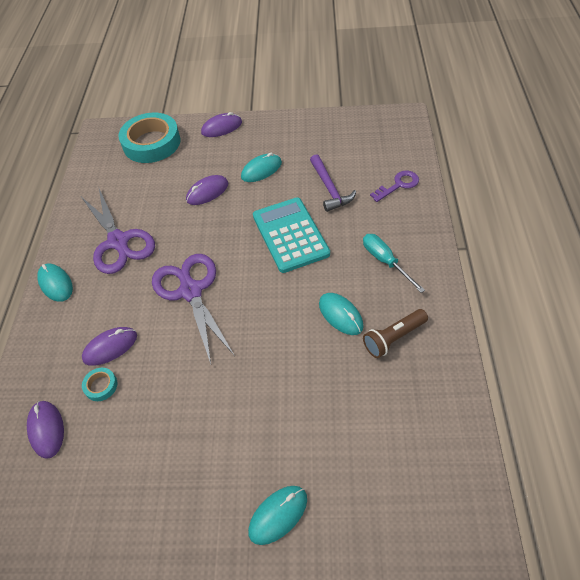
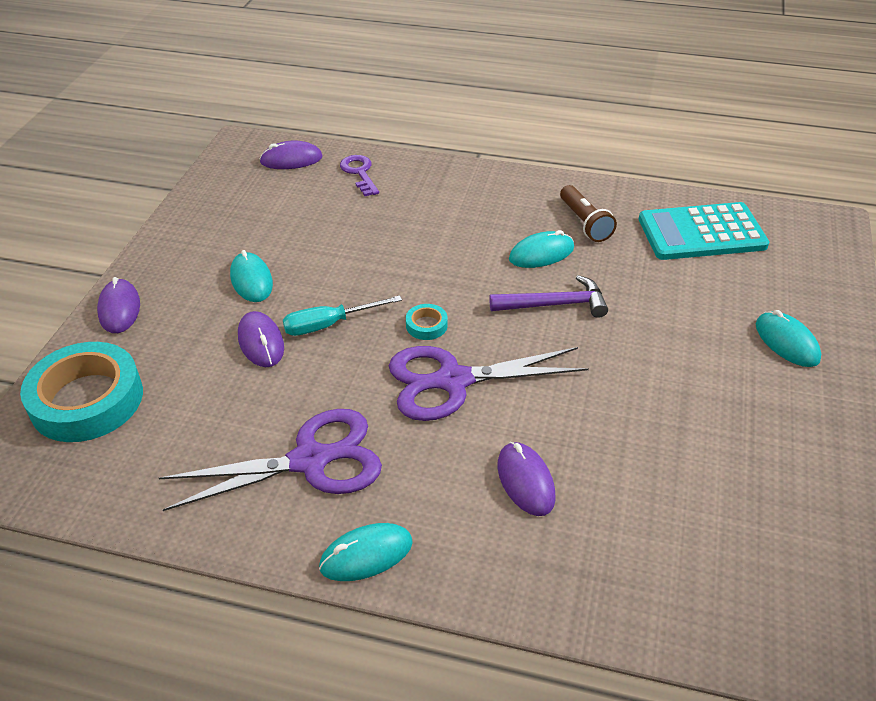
camera: 80 degrees left, 10 degrees down
purple mouse [27,401,64,459] -> purple mouse moved to [259,140,323,169]
turquoise tape [82,368,118,401] -> turquoise tape moved to [406,304,448,340]
turquoise calculator [253,197,330,273] -> turquoise calculator moved to [639,202,769,260]
purple hammer [310,154,356,212] -> purple hammer moved to [489,275,608,318]
turquoise screwdriver [363,234,425,293] -> turquoise screwdriver moved to [283,295,402,336]

